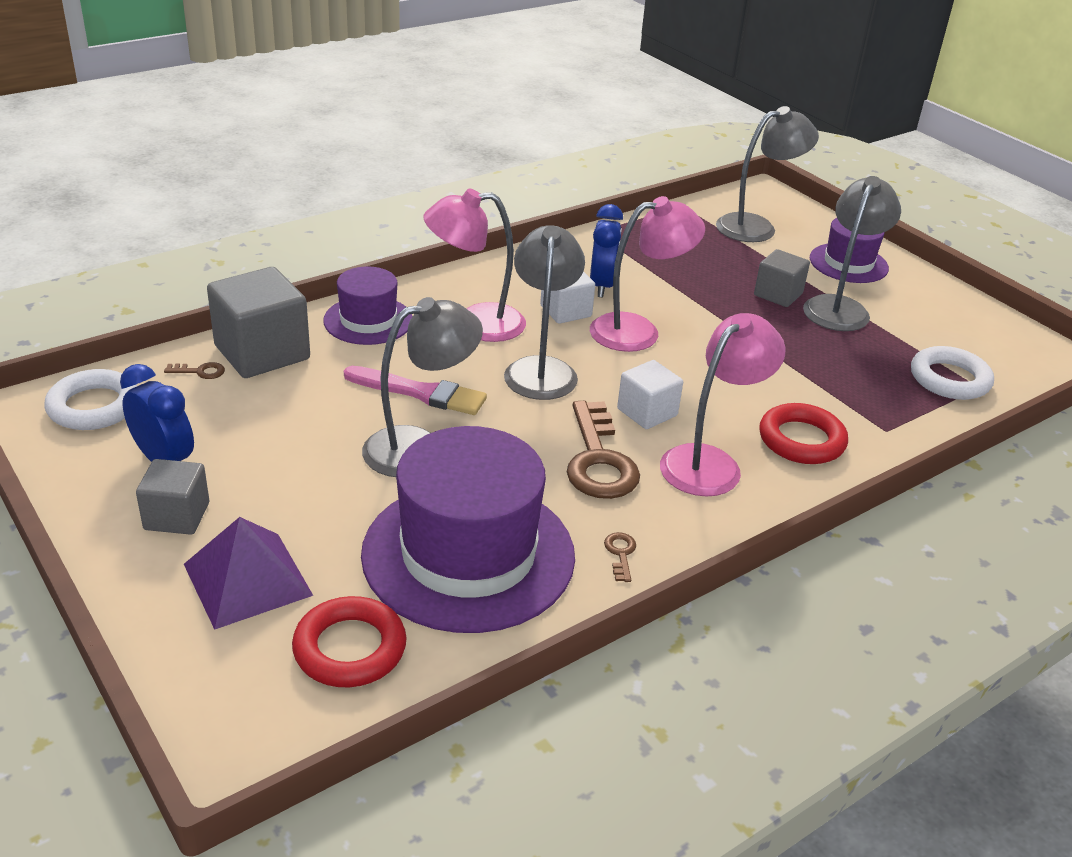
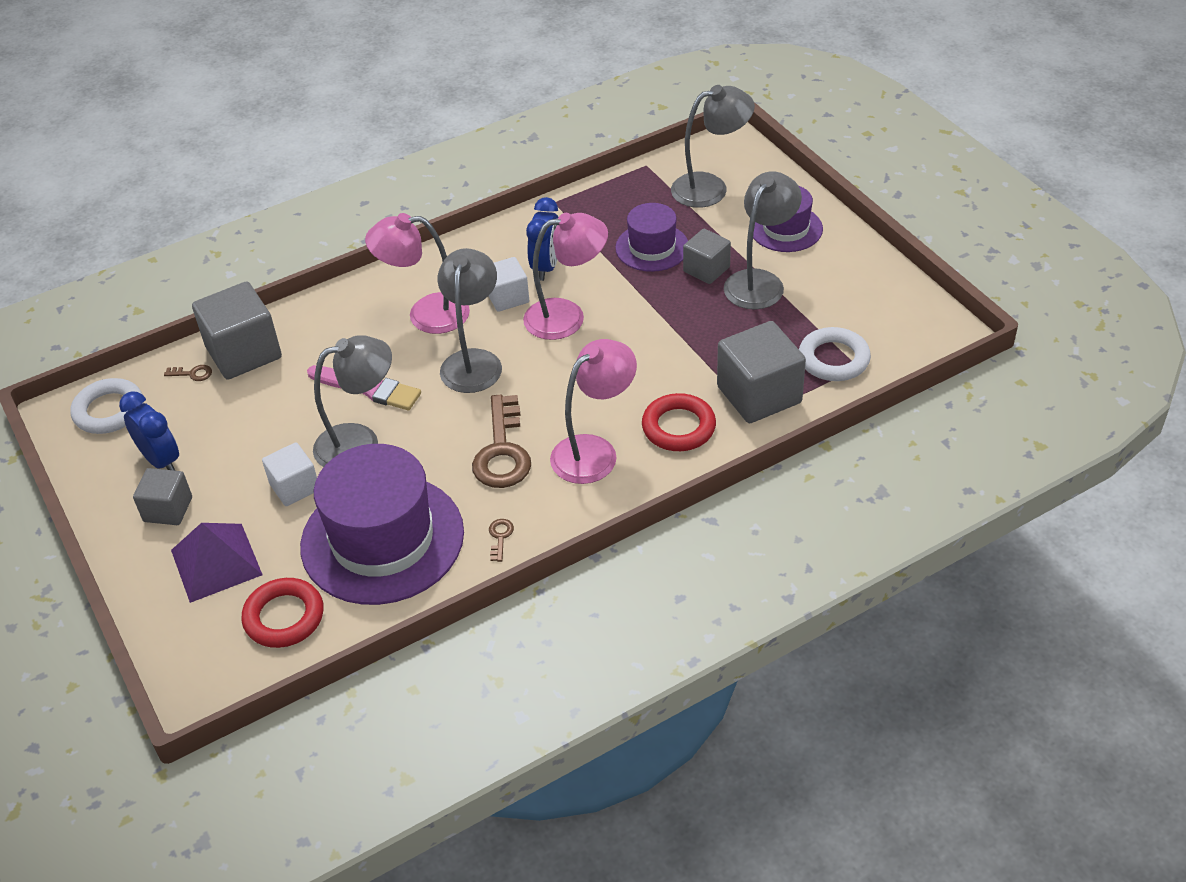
camera: 10 degrees right, 10 degrees up
purple hat [323,266,413,345] -> purple hat moved to [615,203,688,272]
white cube [617,360,683,429] -> white cube moved to [262,442,317,506]
none -> grey cube [717,321,806,423]

